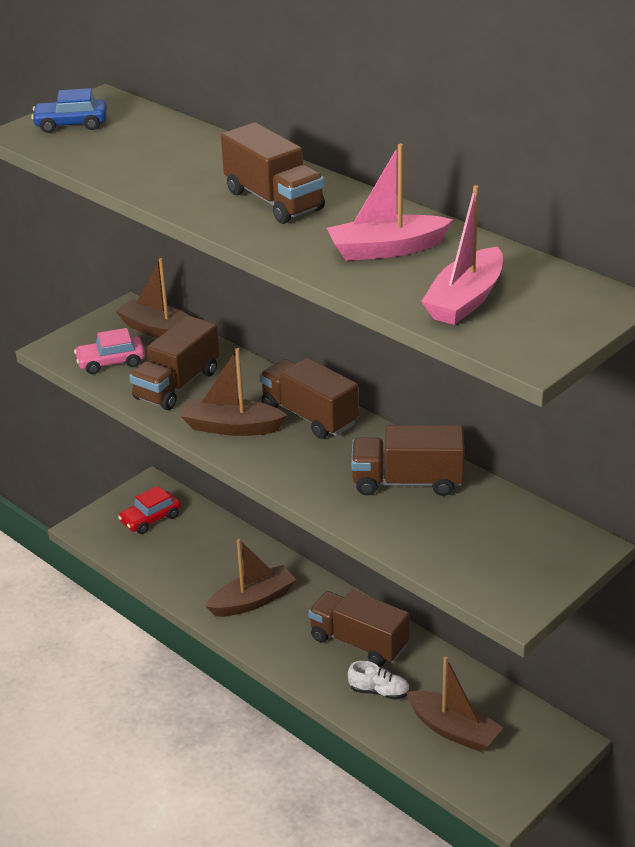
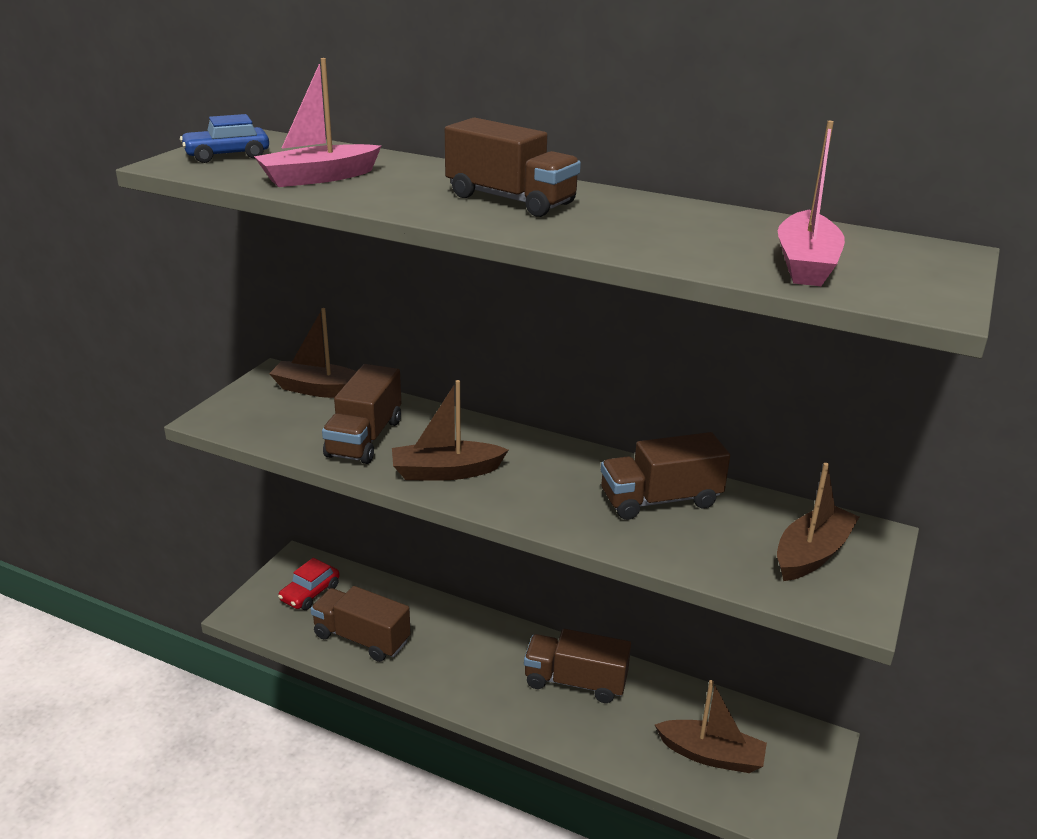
camera: 20 degrees left, 5 degrees down
pink car [74,328,145,374] -> none
brown boat [205,539,296,617] -> brown boat moved to [777,463,859,581]
brown truck [260,358,359,439] -> brown truck moved to [310,586,411,662]
pink boat [327,144,453,261] -> pink boat moved to [254,58,381,187]
white shoe [348,661,410,700] -> none

